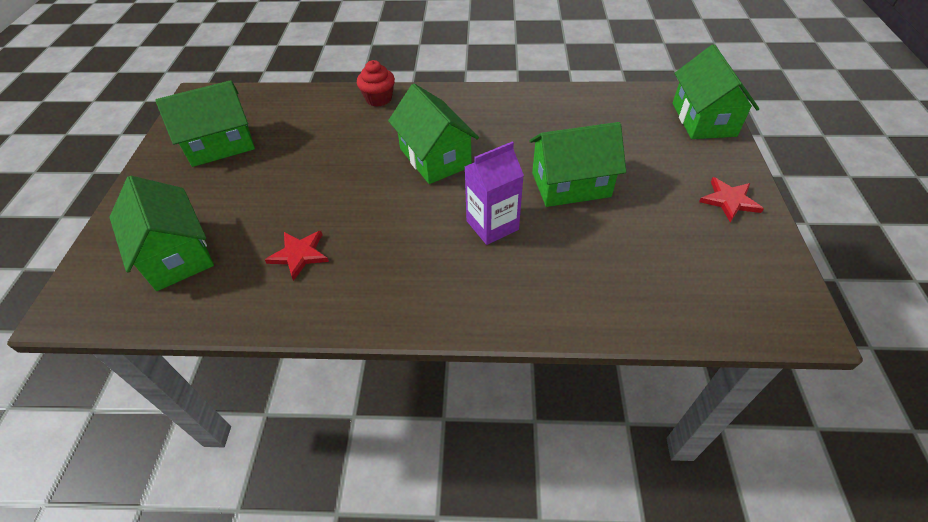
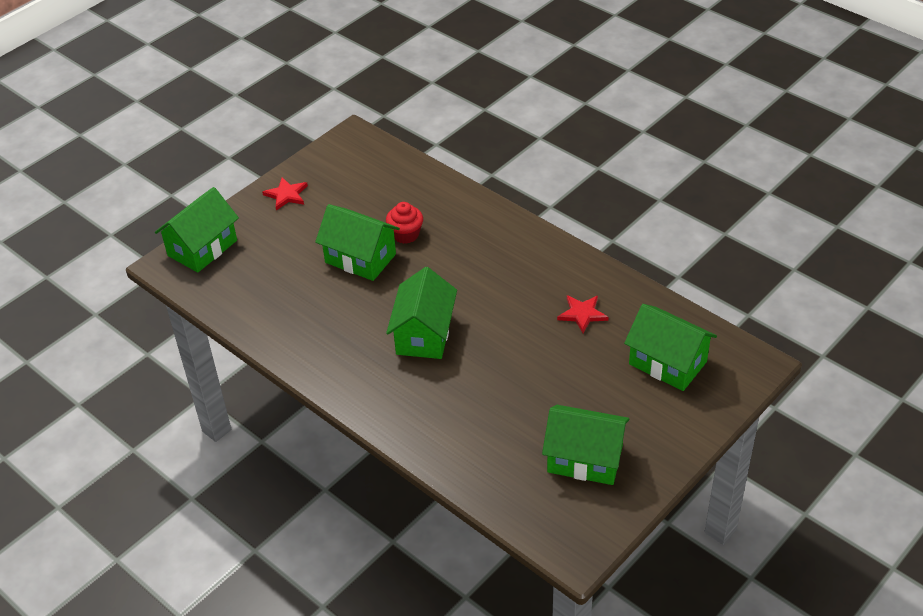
camera: 140 degrees left, 5 degrees down
green house [109,176,214,291] -> green house turned 60 degrees counterclockwise [624,304,717,391]
red cupcake [357,60,395,107] -> red cupcake moved to [386,202,423,244]
purple carton [465,142,524,245] -> none

